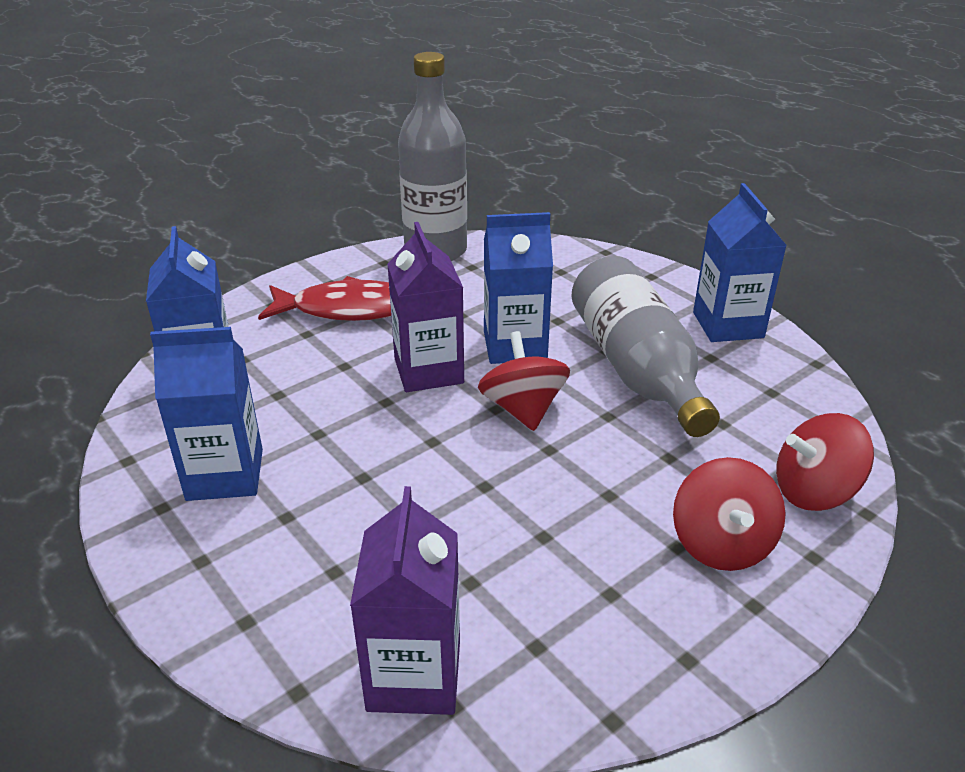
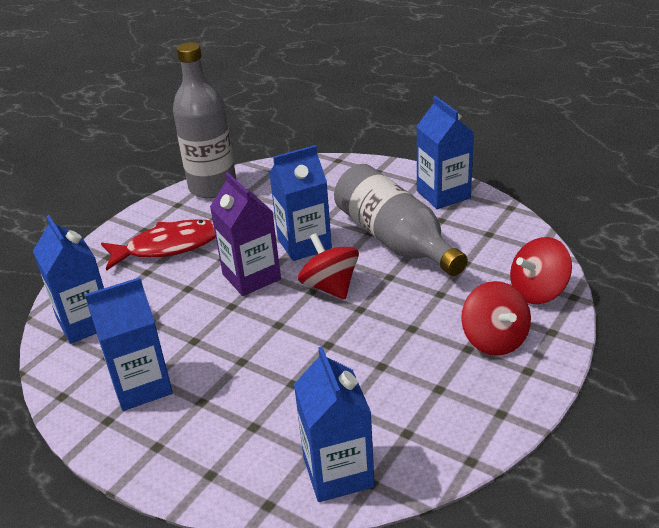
camera: 15 degrees left, 0 degrees up
purple carton [350,486,460,715] -> blue carton [294,347,375,502]

